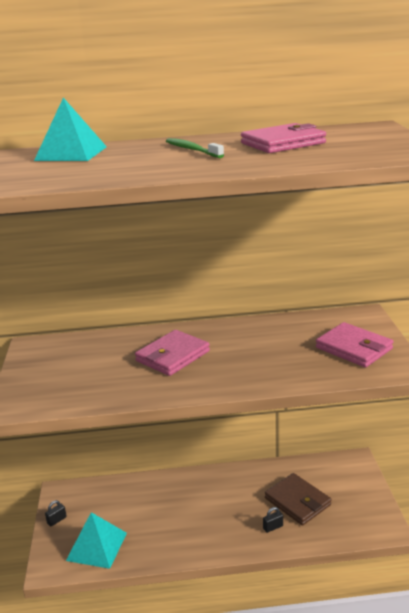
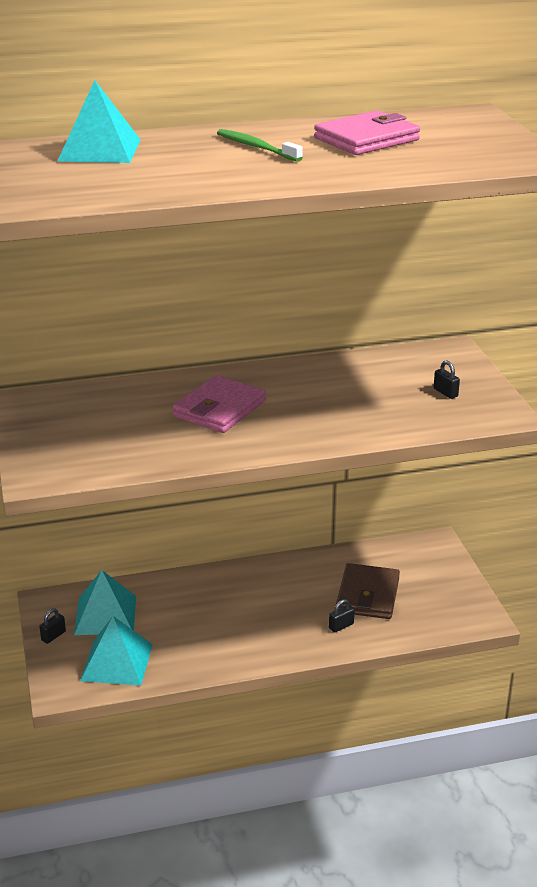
camera: 10 degrees left, 5 degrees up
brown wallet [265,473,331,525] -> brown wallet turned 60 degrees clockwise [336,563,400,619]
pink wallet [316,322,393,368] -> black padlock [434,360,460,399]
none -> turquoise pyramid [74,570,136,635]

